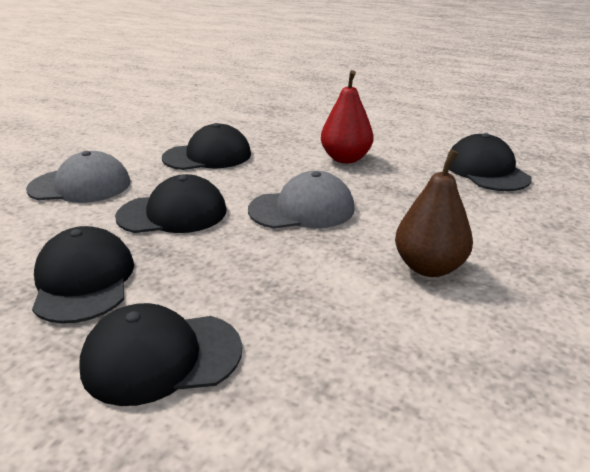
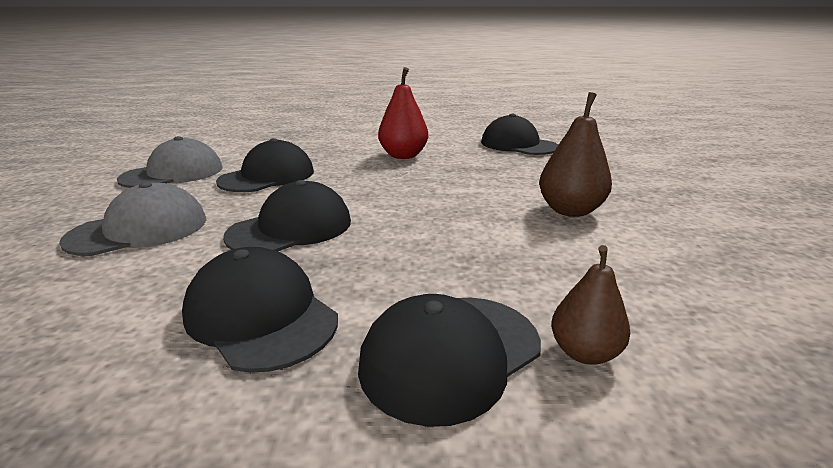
camera: 30 degrees left, 5 degrees down
grey cap [248,171,355,229] -> grey cap moved to [117,136,223,188]
none -> brown pear [551,245,630,365]

